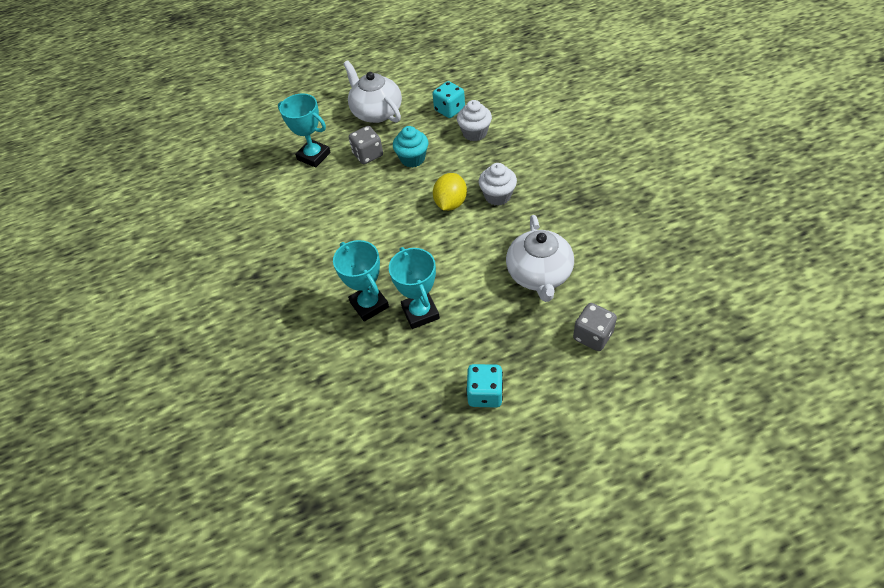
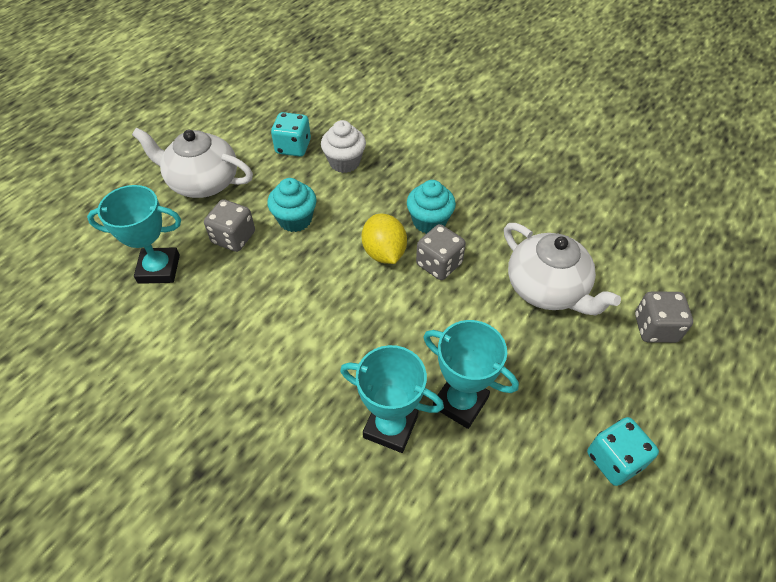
camera: 40 degrees left, 0 degrees up
white cupcake [479,163,517,206] -> turquoise cupcake [407,180,456,234]
none -> grey dice [416,224,466,280]

